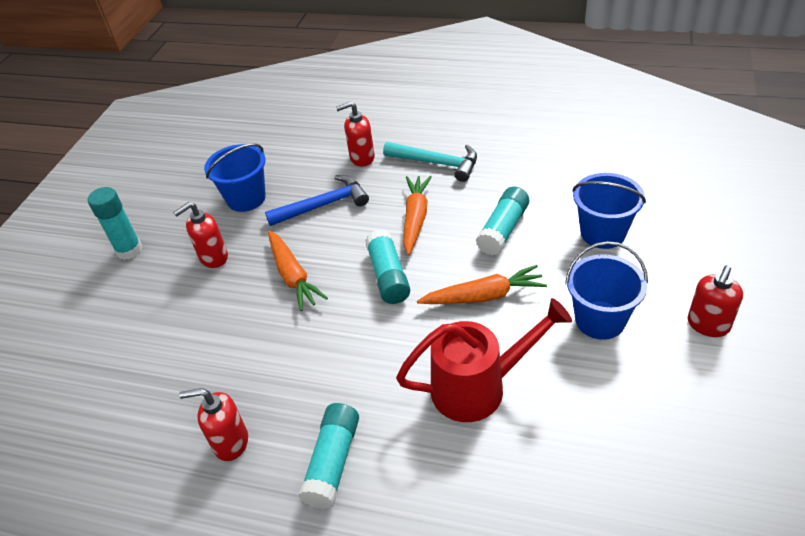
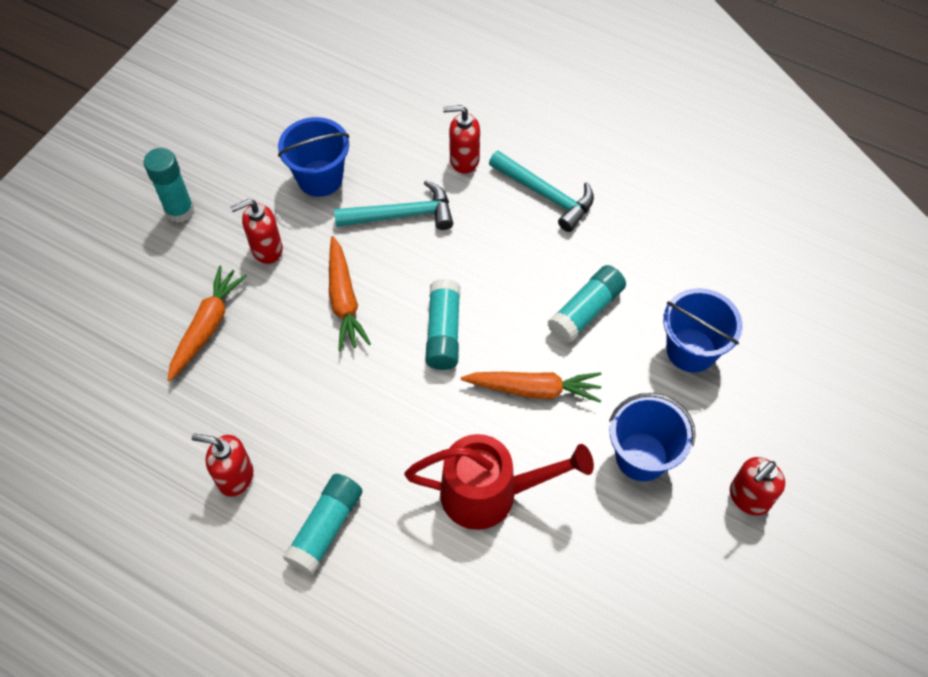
camera: 10 degrees right, 15 degrees up
blue hammer [265,175,369,226] -> turquoise hammer [334,180,453,230]
orange carrot [404,176,432,255] -> orange carrot moved to [167,266,247,382]

